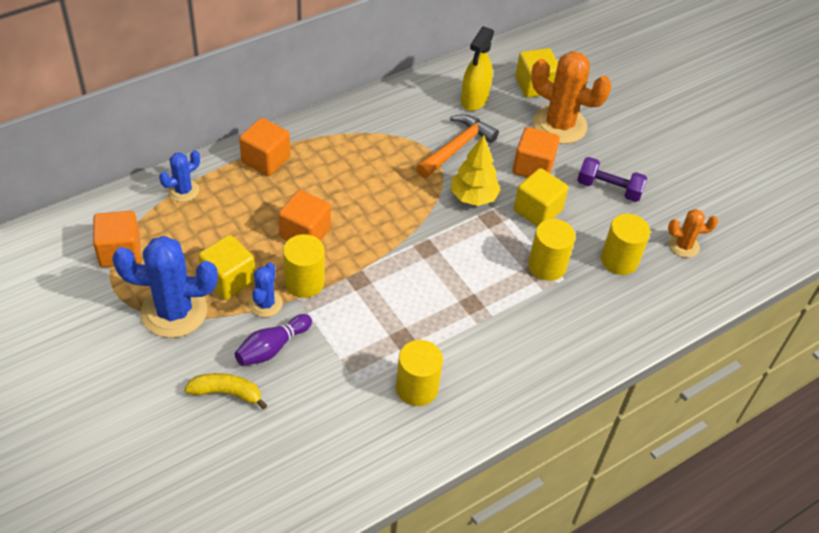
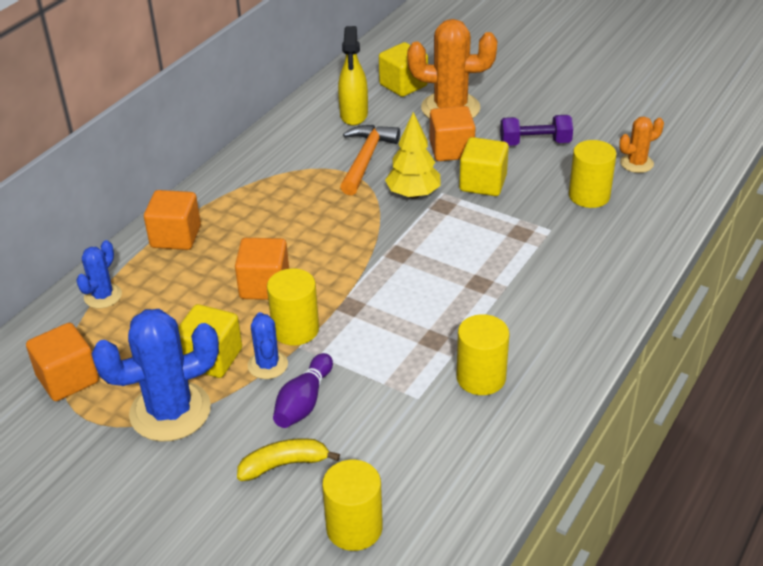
camera: 20 degrees left, 10 degrees down
yellow cylinder [528,219,576,281] -> yellow cylinder moved to [322,460,383,551]

